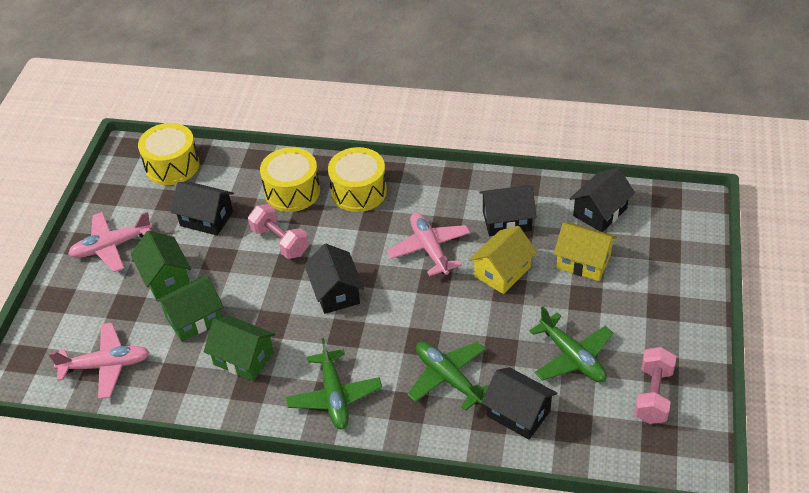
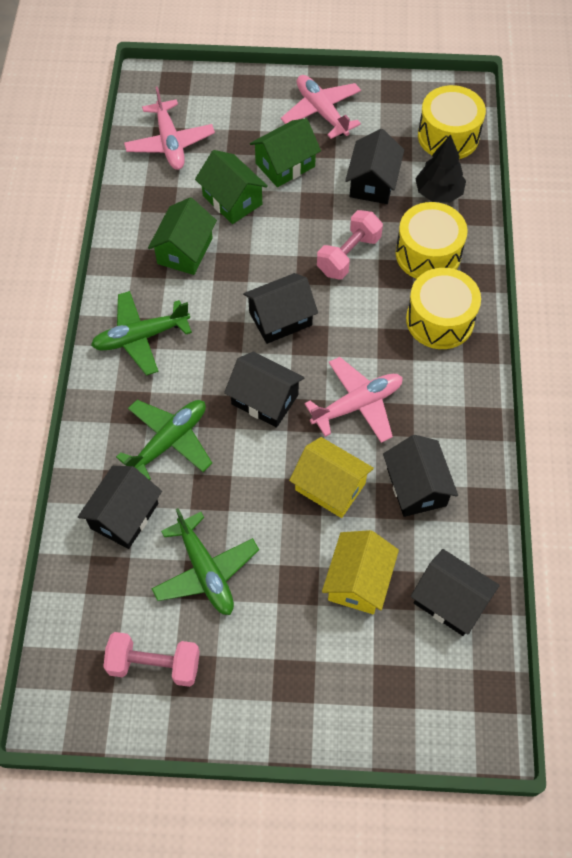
camera: 80 degrees right, 15 degrees up
green plane [529,306,613,382] -> green plane turned 75 degrees counterclockwise [151,508,259,615]
none -> black house [224,352,304,428]
none -> black tree [415,135,466,203]

